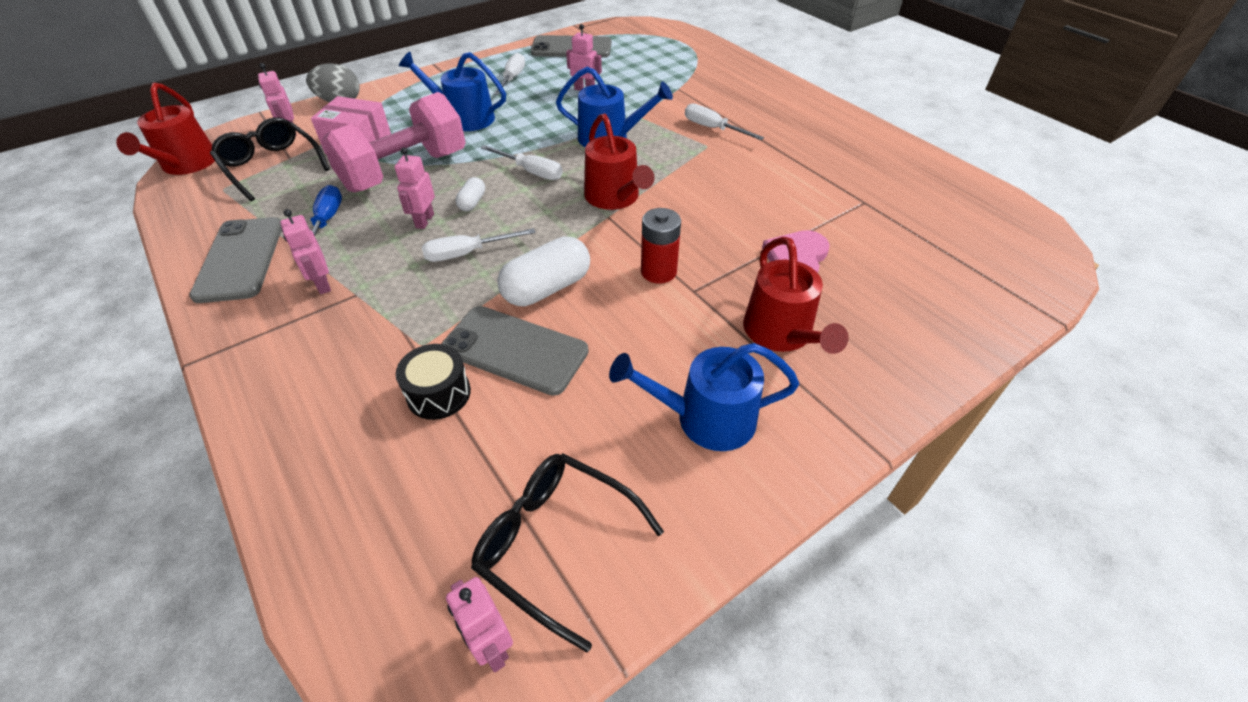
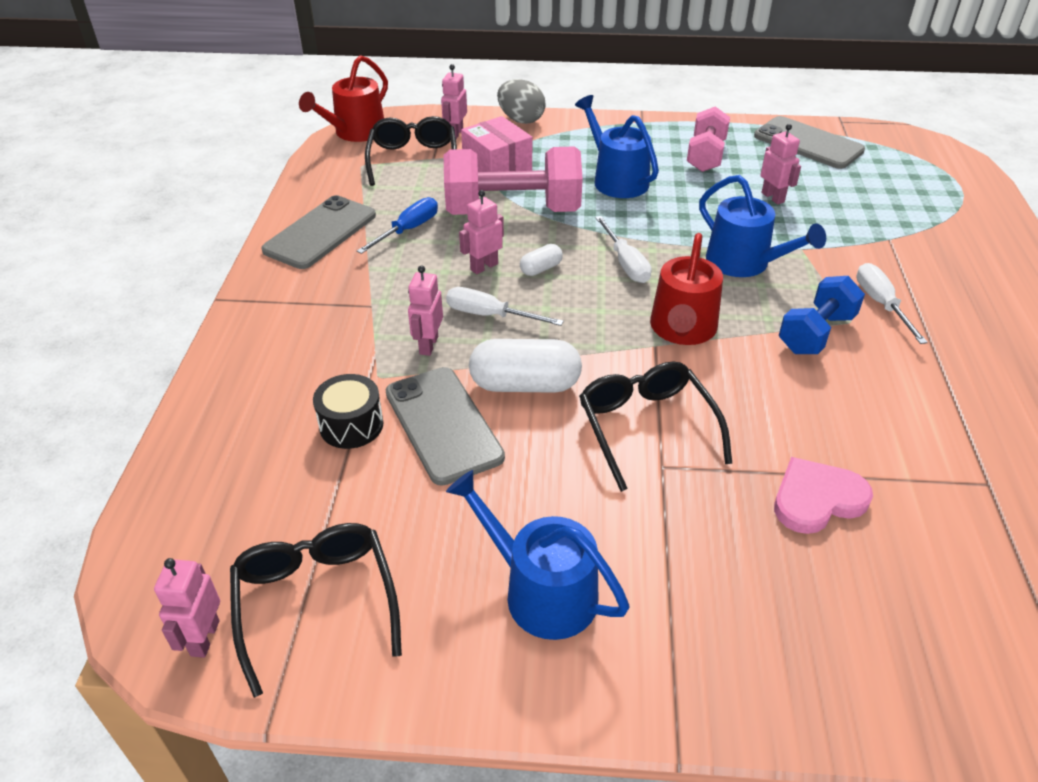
camera: 40 degrees right, 5 degrees down
pink robot [280,209,331,294] -> pink robot moved to [408,265,443,356]
white screwdriver [494,53,525,95] -> pink dumbbell [687,106,730,172]
red battery [641,208,681,284] -> black glasses [579,361,733,492]
red watering can [743,237,849,354] -> none
none -> blue dumbbell [779,276,865,354]

